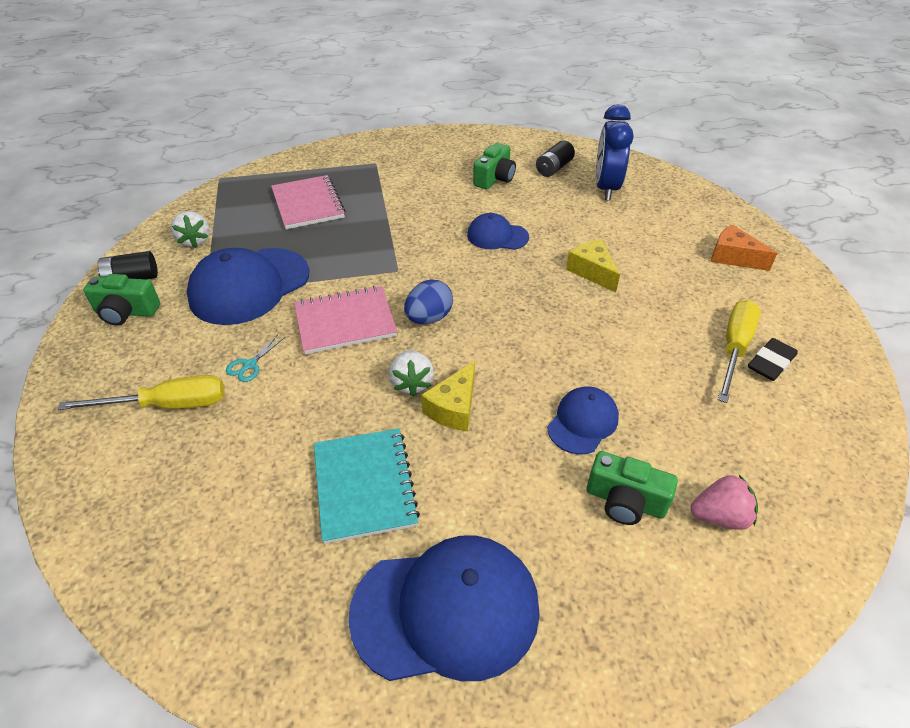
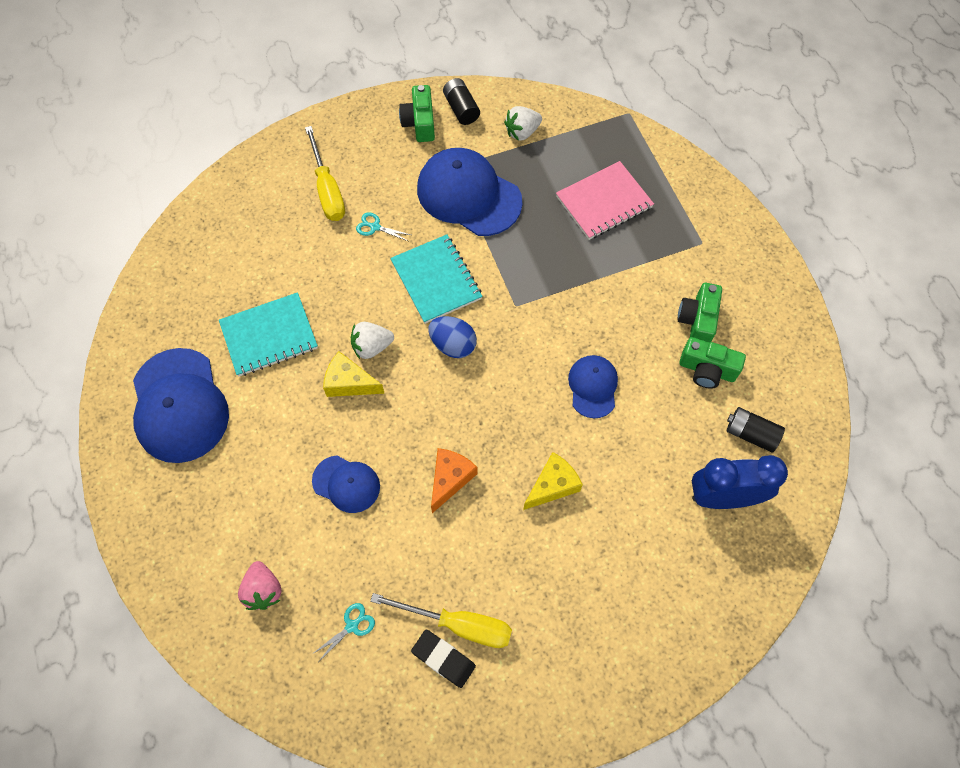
camera: 80 degrees right, 20 degrees up
pink notebook [294,286,397,355] -> turquoise notebook [390,234,482,324]
green camera [587,451,678,525] -> green camera moved to [678,283,722,342]
orange cheese [711,225,777,271] -> orange cheese moved to [431,448,477,513]
none -> turquoise scissors [312,603,375,661]

